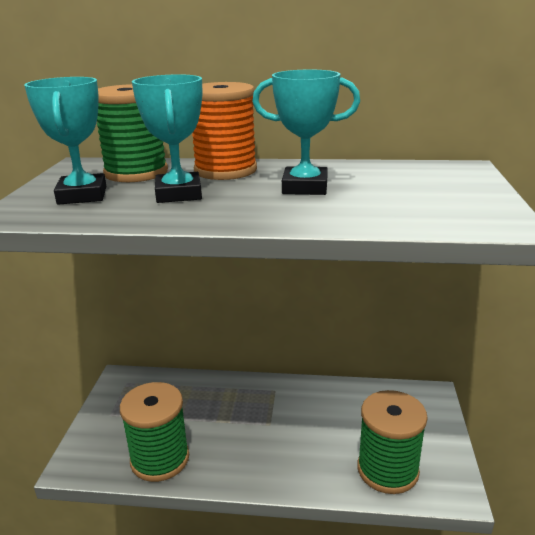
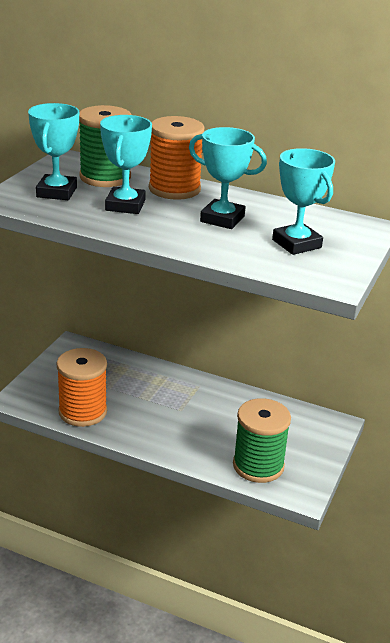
camera: 15 degrees right, 5 degrees up
green spool [120,382,189,482] -> orange spool [56,348,107,427]
none -> turquoise trophy [272,148,335,255]

